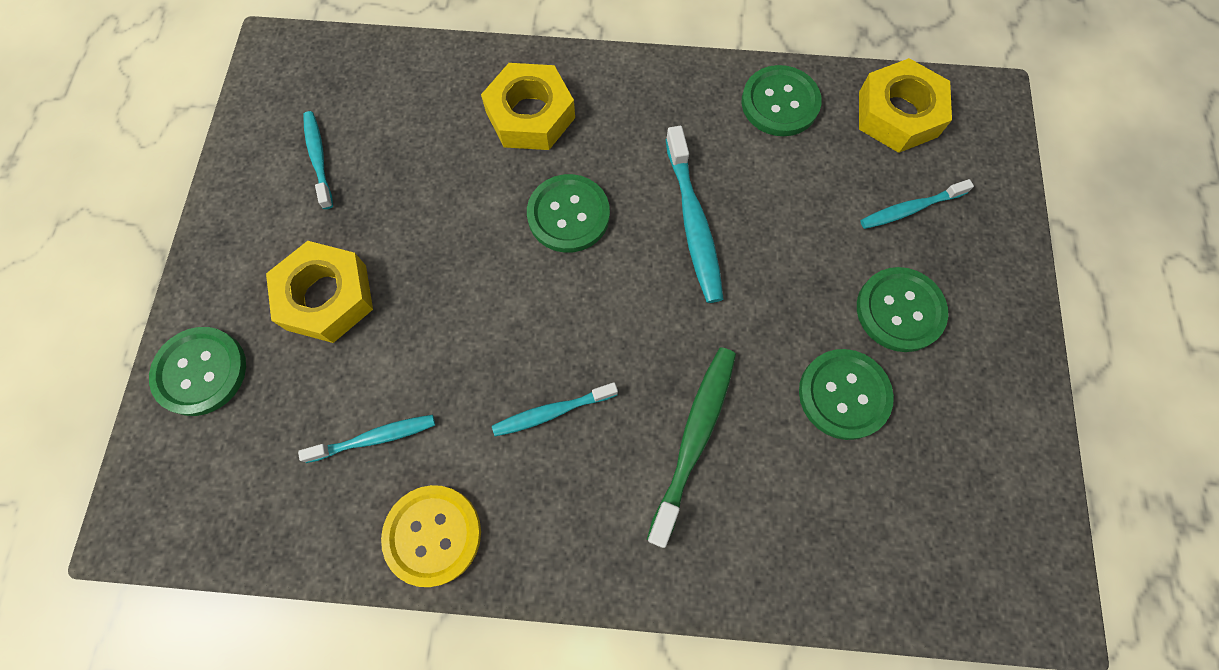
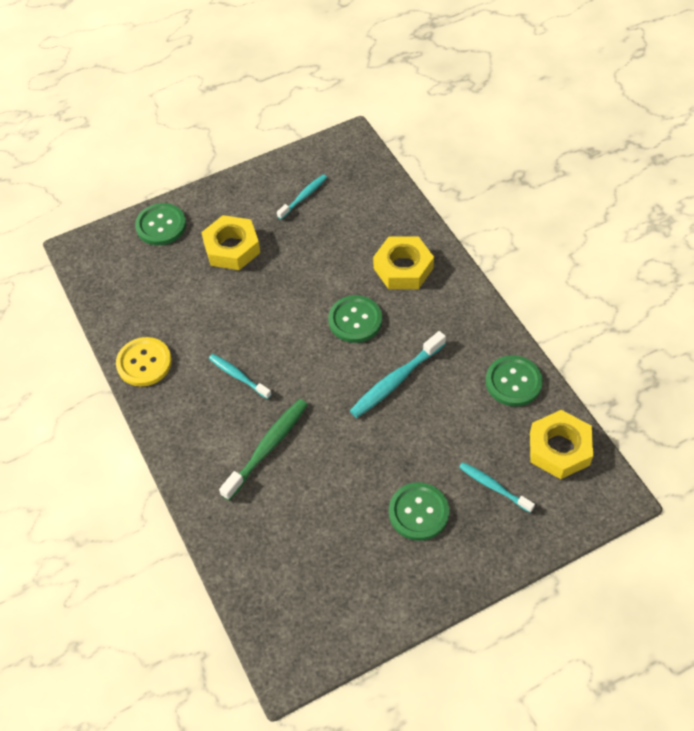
camera: 60 degrees right, 15 degrees down
turquoise toothbrush [298,415,435,463] -> none
green toothbrush [647,347,736,548] -> green toothbrush turned 45 degrees counterclockwise [219,399,308,501]
green button [799,349,894,440] -> none

